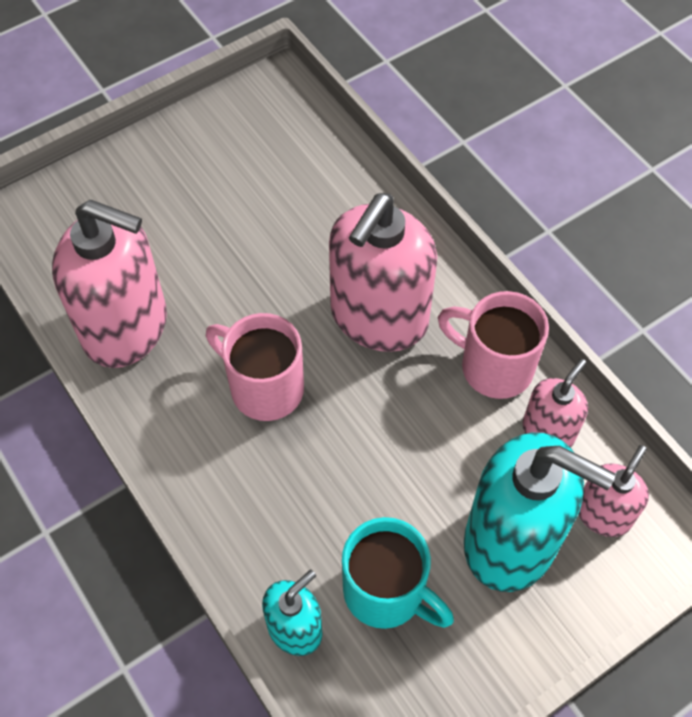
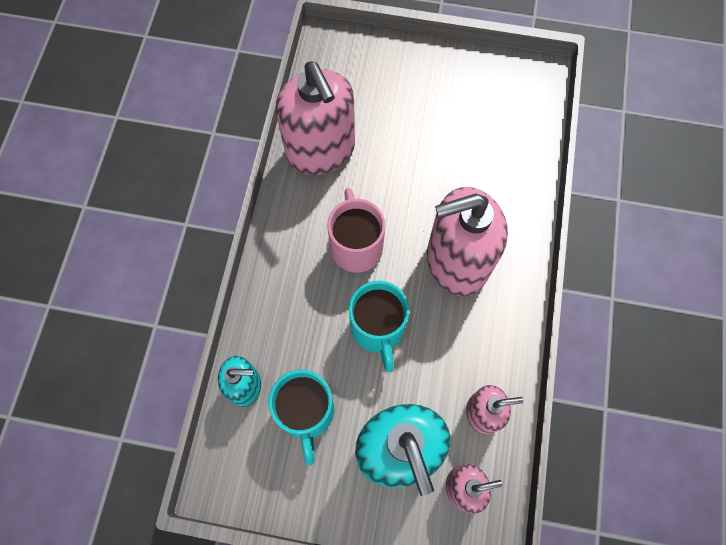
camera: 45 degrees right, 10 degrees up
pink mug [438,291,549,399] -> none
none -> turquoise mug [349,281,409,372]

